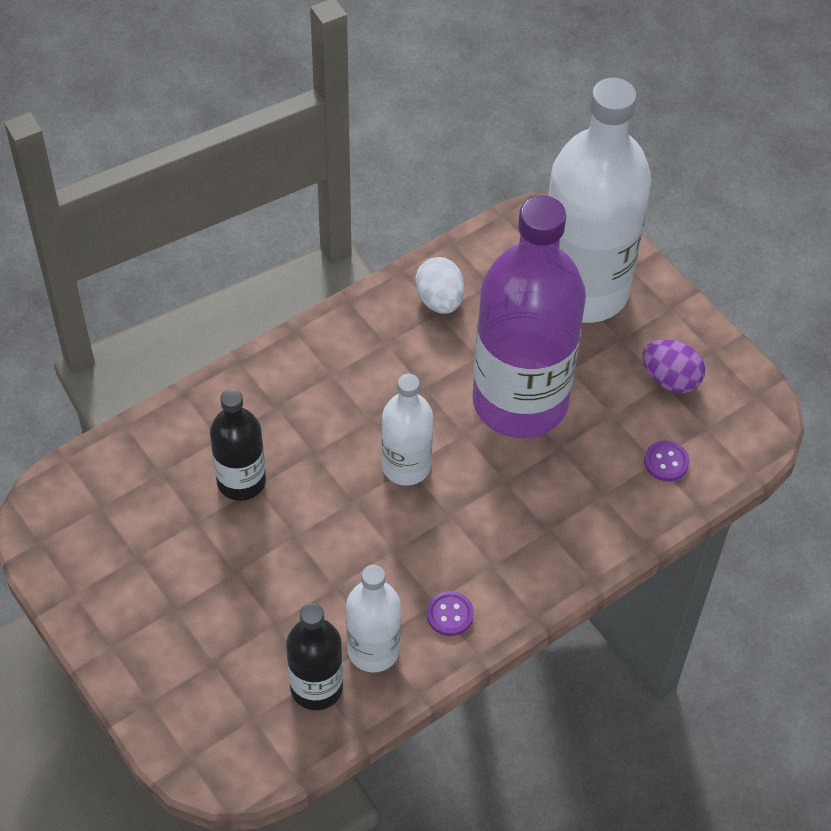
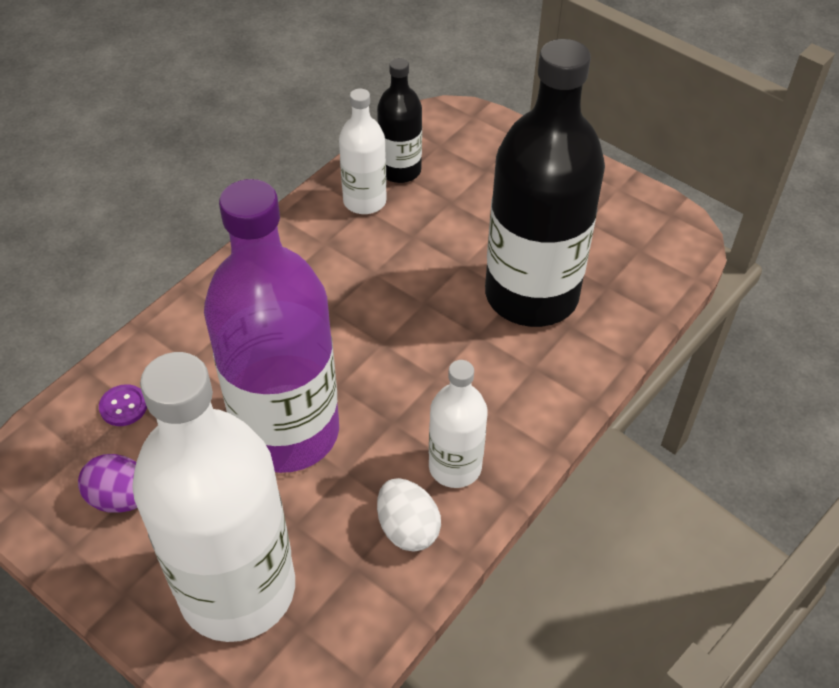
camera: 165 degrees right, 5 degrees down
black bottle [210,389,266,501] -> black bottle [485,39,605,327], size x2.02
white bottle [382,374,433,486] -> white bottle moved to [429,360,488,488]
purple button [426,591,474,636] -> none

